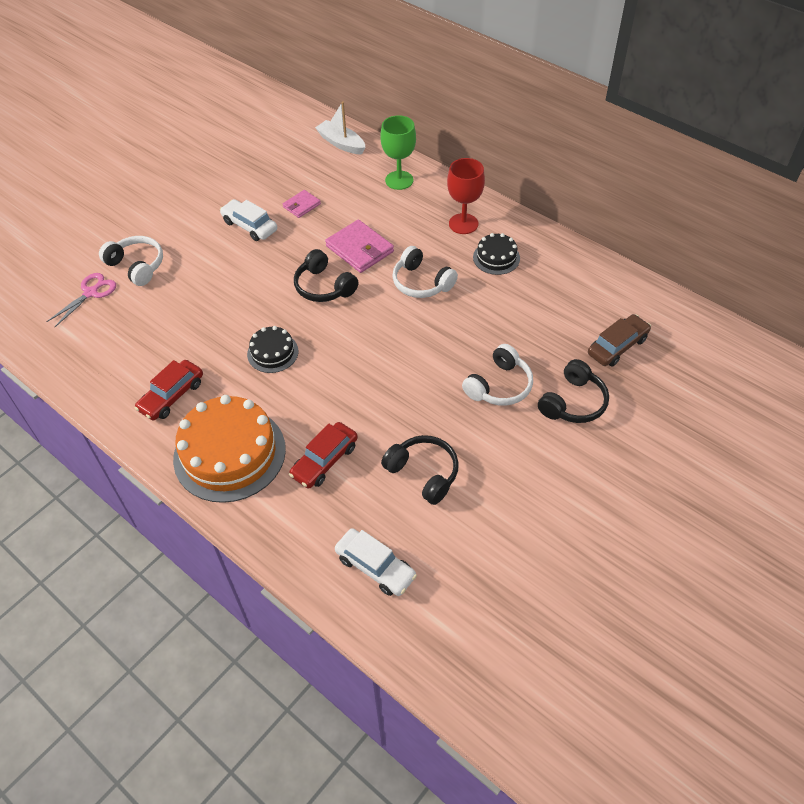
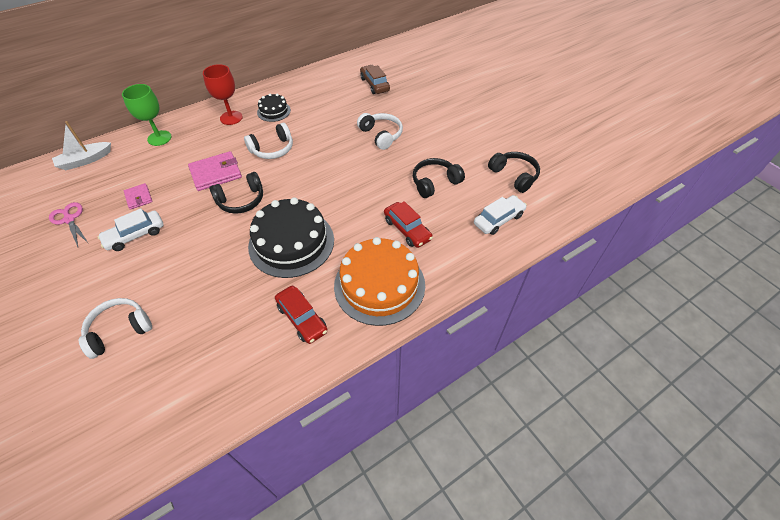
camera: 75 degrees left, 0 degrees up
pink scissors [46,273,116,327] -> pink scissors moved to [49,202,88,247]
black cake [247,326,298,373] -> black cake [248,197,334,278], size x2.00
black headphones [538,359,609,423] -> black headphones moved to [488,152,540,193]

